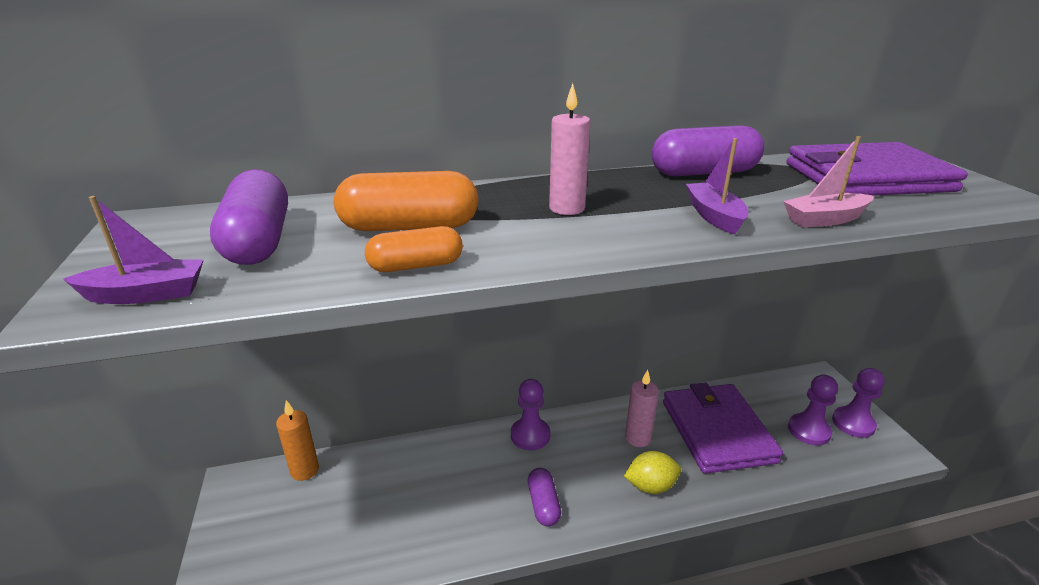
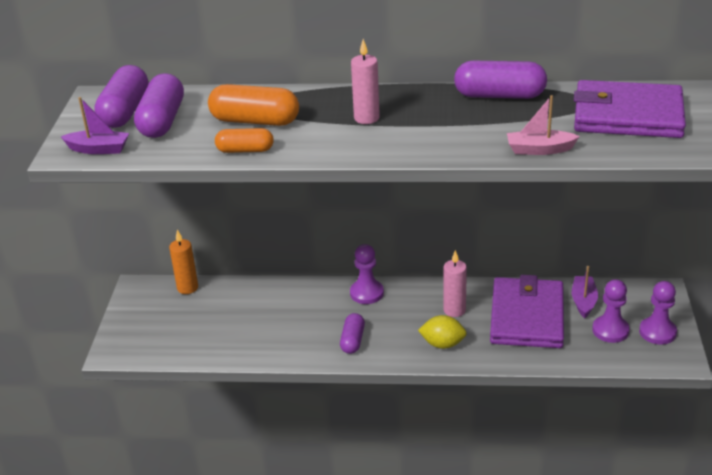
camera: 20 degrees right, 5 degrees up
purple boat [686,138,748,234] -> purple boat moved to [572,266,598,318]
none -> purple capsule [94,65,149,128]

